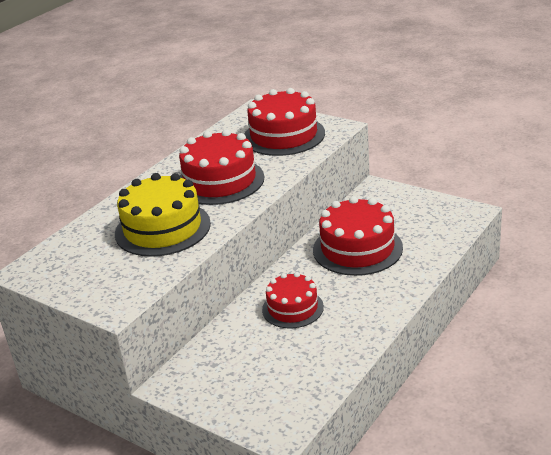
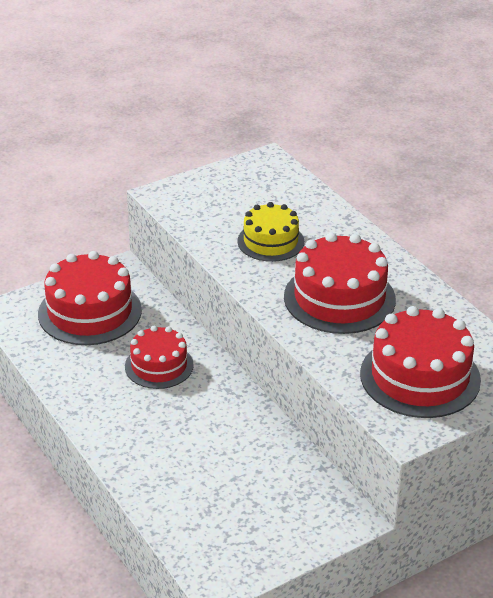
camera: 110 degrees right, 5 degrees up
yellow cake [115,173,211,257] -> yellow cake [237,202,304,262], size x0.63
red cake [313,196,403,276] -> red cake moved to [38,251,142,345]

